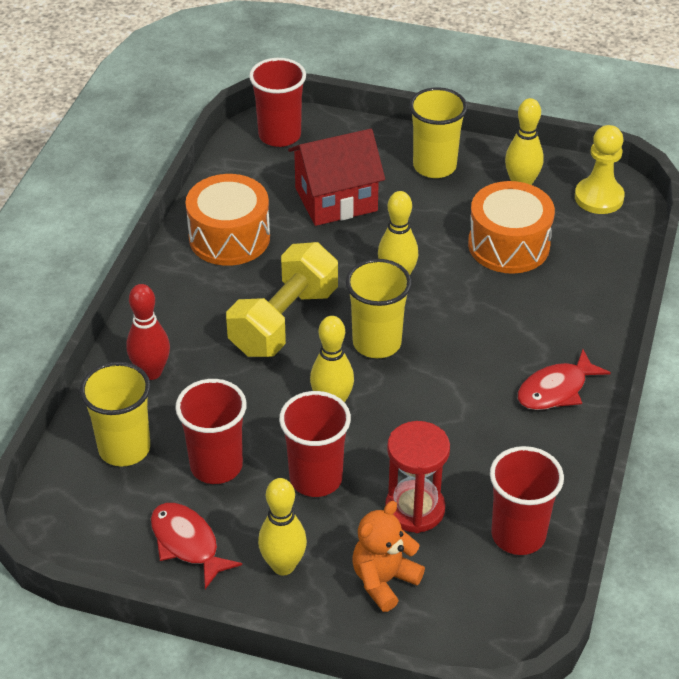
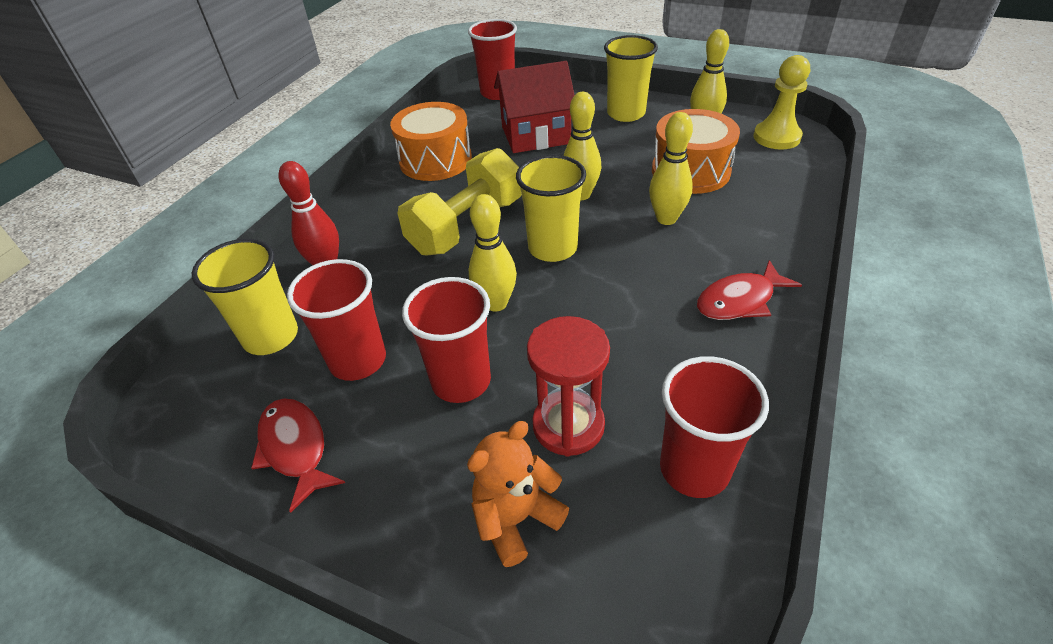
camera: 10 degrees right, 0 degrees up
yellow bowling pin [258,478,307,575] -> yellow bowling pin moved to [649,112,693,225]

